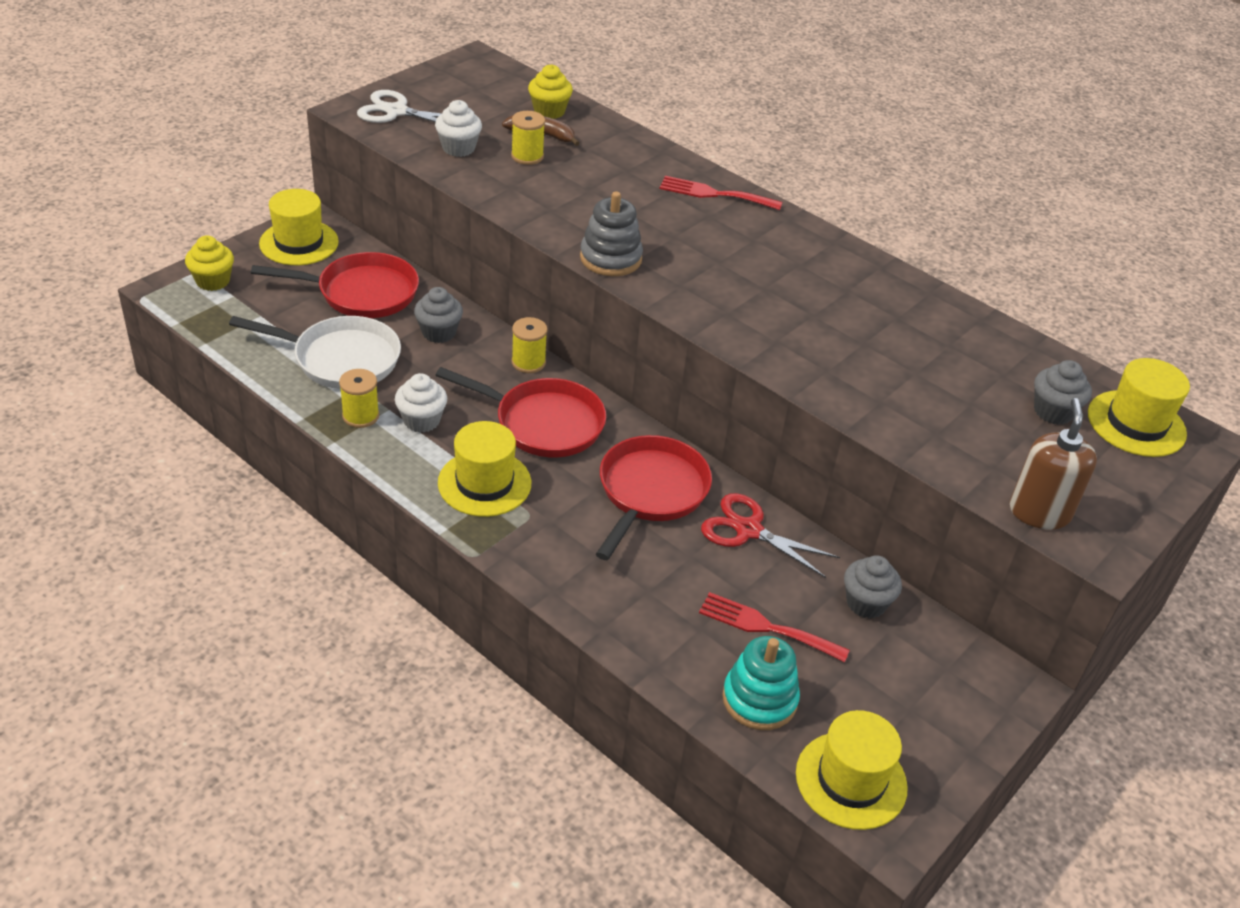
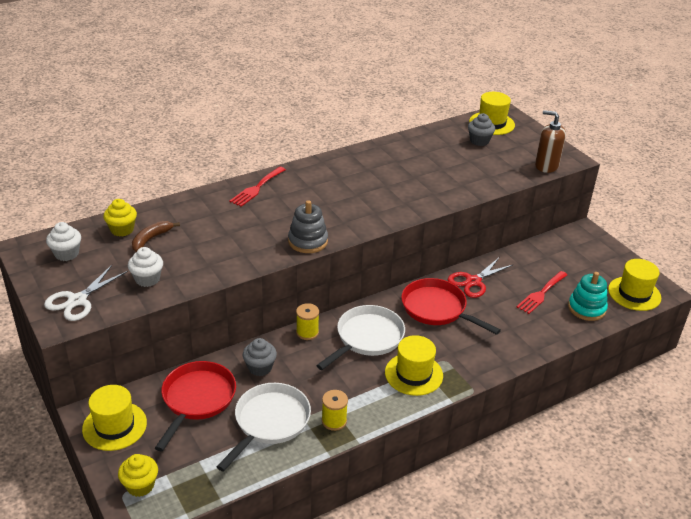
camera: 70 degrees left, 5 degrees down
white cupcake [395,373,447,433] -> white cupcake moved to [46,222,81,261]
red pan [436,367,606,457] -> white pan [316,305,405,370]
yellow spool [511,111,545,165] -> none
grey cupcake [844,555,902,619] -> none

